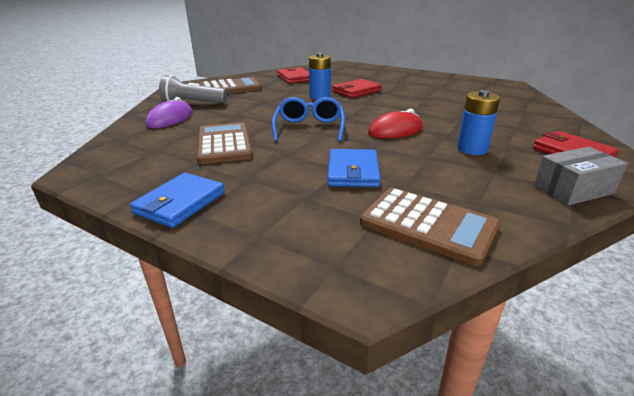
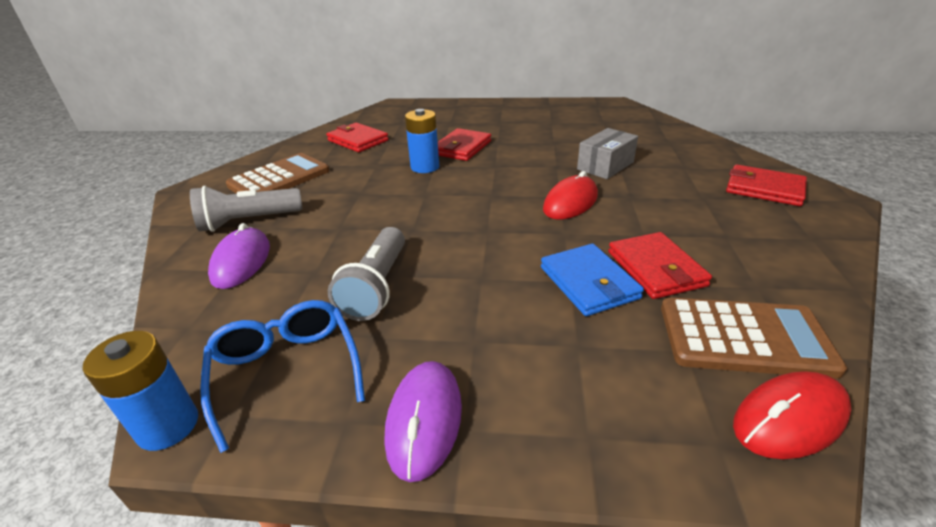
camera: 25 degrees left, 5 degrees up
blue wallet [130,173,225,228] -> purple mouse [385,361,462,482]
brown calculator [197,122,253,164] -> grey flashlight [328,227,405,321]
blue glasses [272,97,345,141] -> blue glasses moved to [200,300,365,453]
blue battery [457,90,500,155] -> blue battery moved to [83,331,198,451]
grey box [534,147,628,205] -> grey box moved to [577,128,638,179]
none -> red wallet [608,232,712,299]
none -> red mouse [733,371,851,459]

